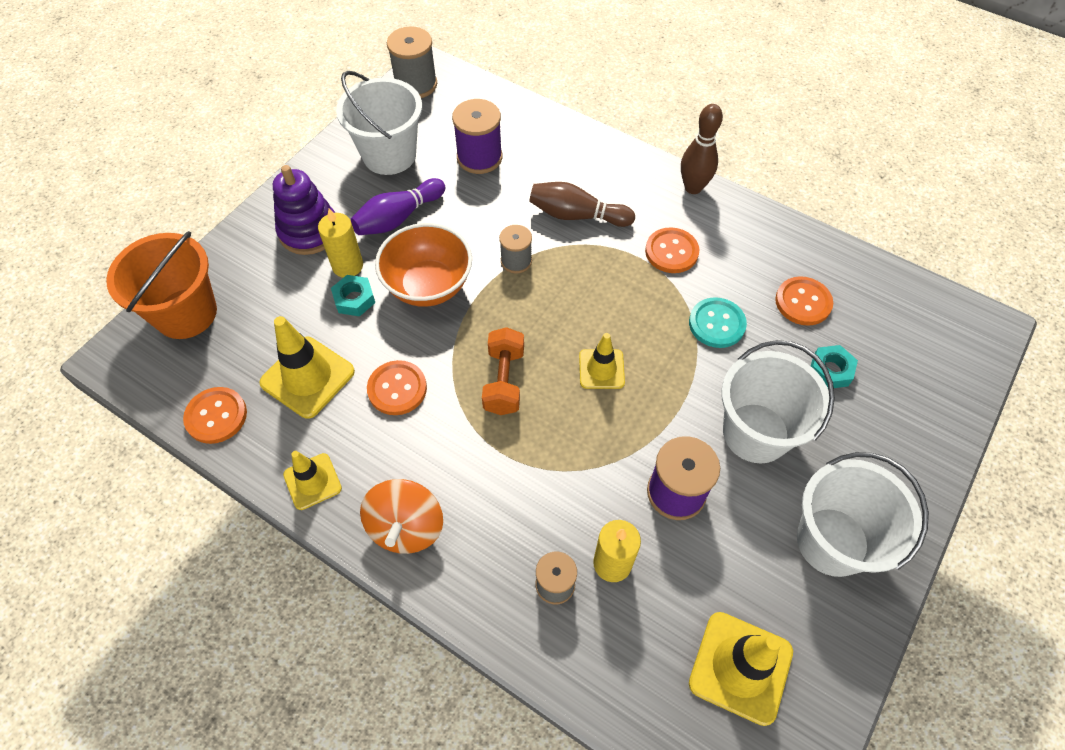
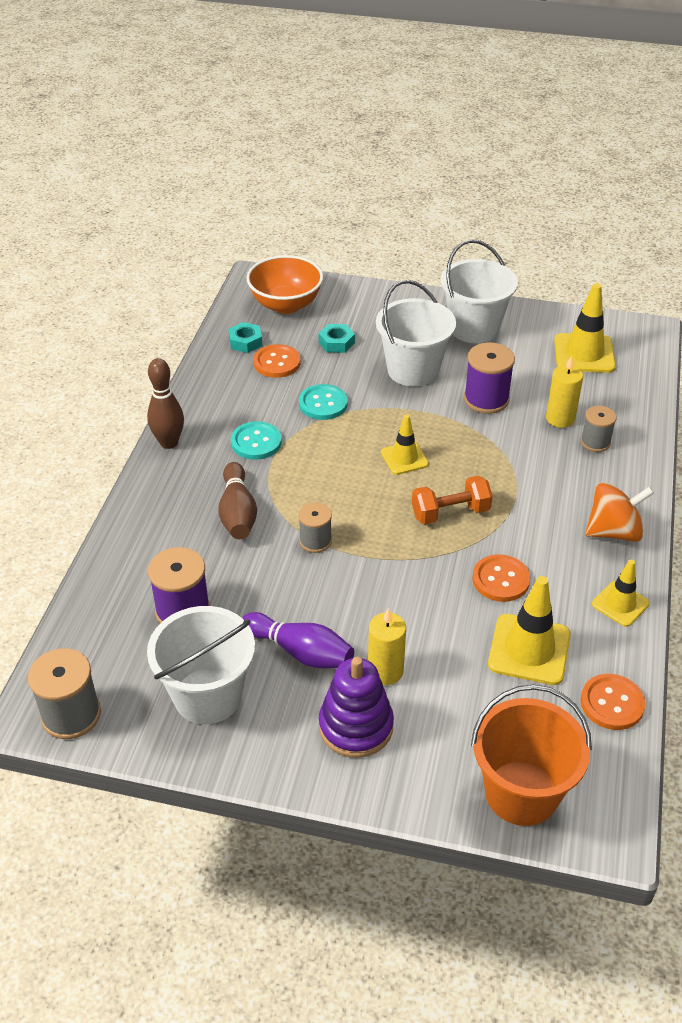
camera: 110 degrees left, 15 degrees down
turquoise nut [331,275,375,316] -> turquoise nut moved to [229,322,262,353]
orange bowl [375,223,472,307] -> orange bowl moved to [246,255,323,314]
orange button [645,228,699,273] -> turquoise button [231,421,282,460]

